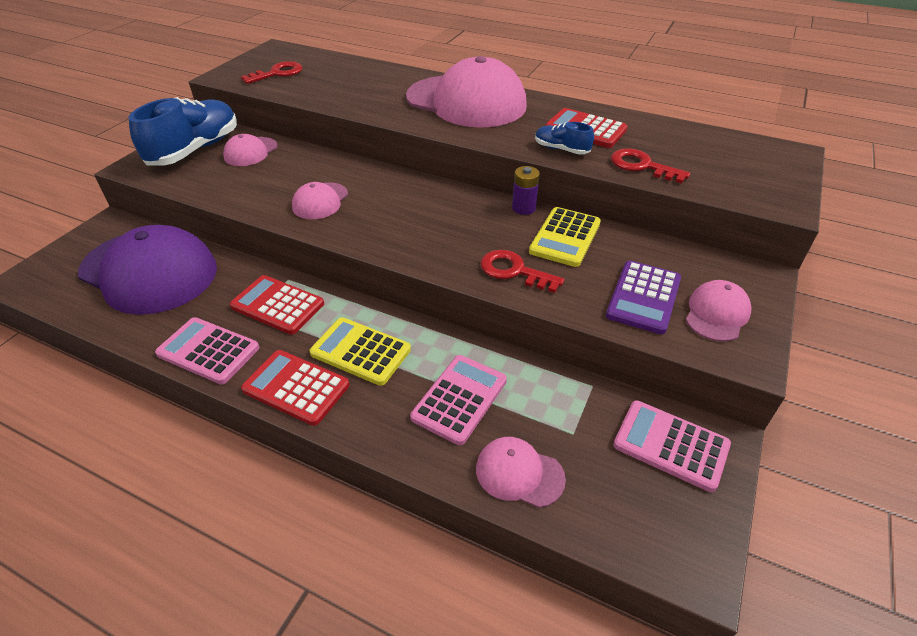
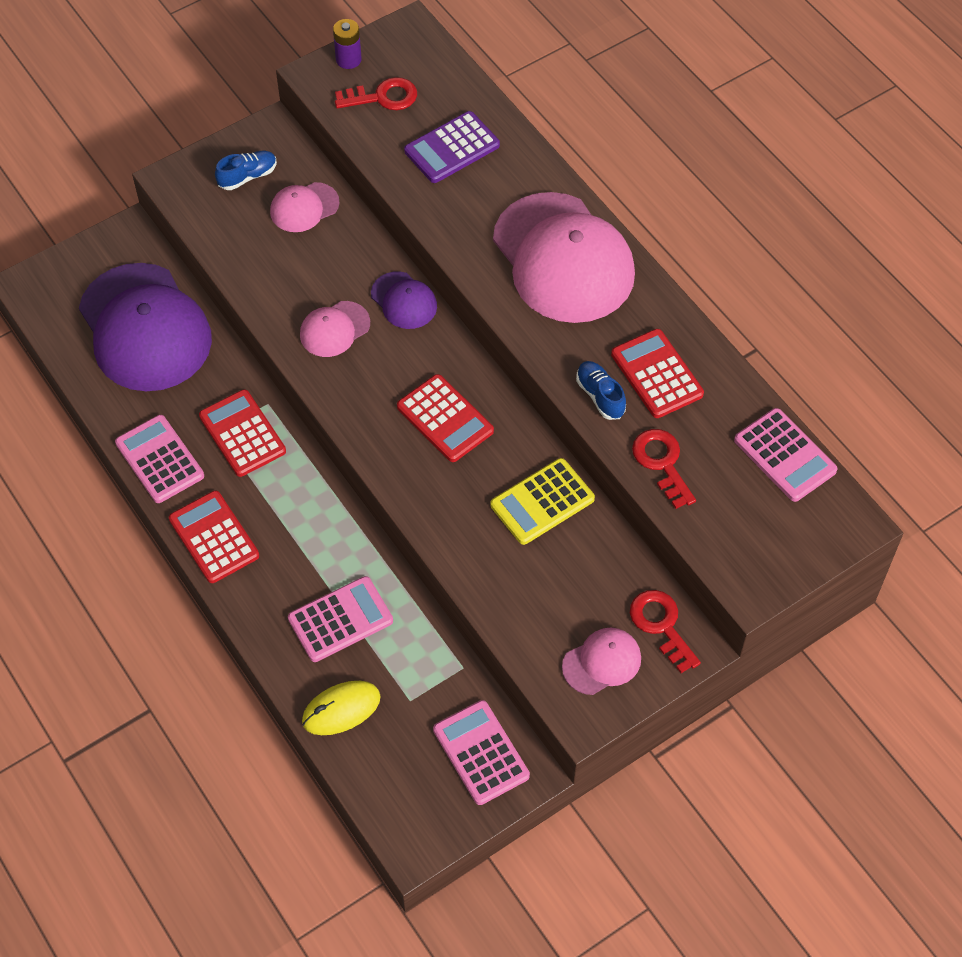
camera: 30 degrees right, 15 degrees up
blue shoe [129,97,237,165] -> blue shoe [215,151,277,190], size x0.47
yellow calculator [310,317,411,386] -> none
pink cap [476,437,566,508] -> yellow mouse [302,681,381,735]
red key [481,250,564,293] -> red key moved to [630,590,701,673]
purple battery [512,166,540,215] -> purple battery moved to [333,19,362,69]
purple calculator [606,261,681,334] -> purple calculator moved to [404,111,500,183]
none -> purple cap [371,271,437,329]
none -> red calculator [397,374,494,462]
none -> pink calculator [734,408,837,502]

